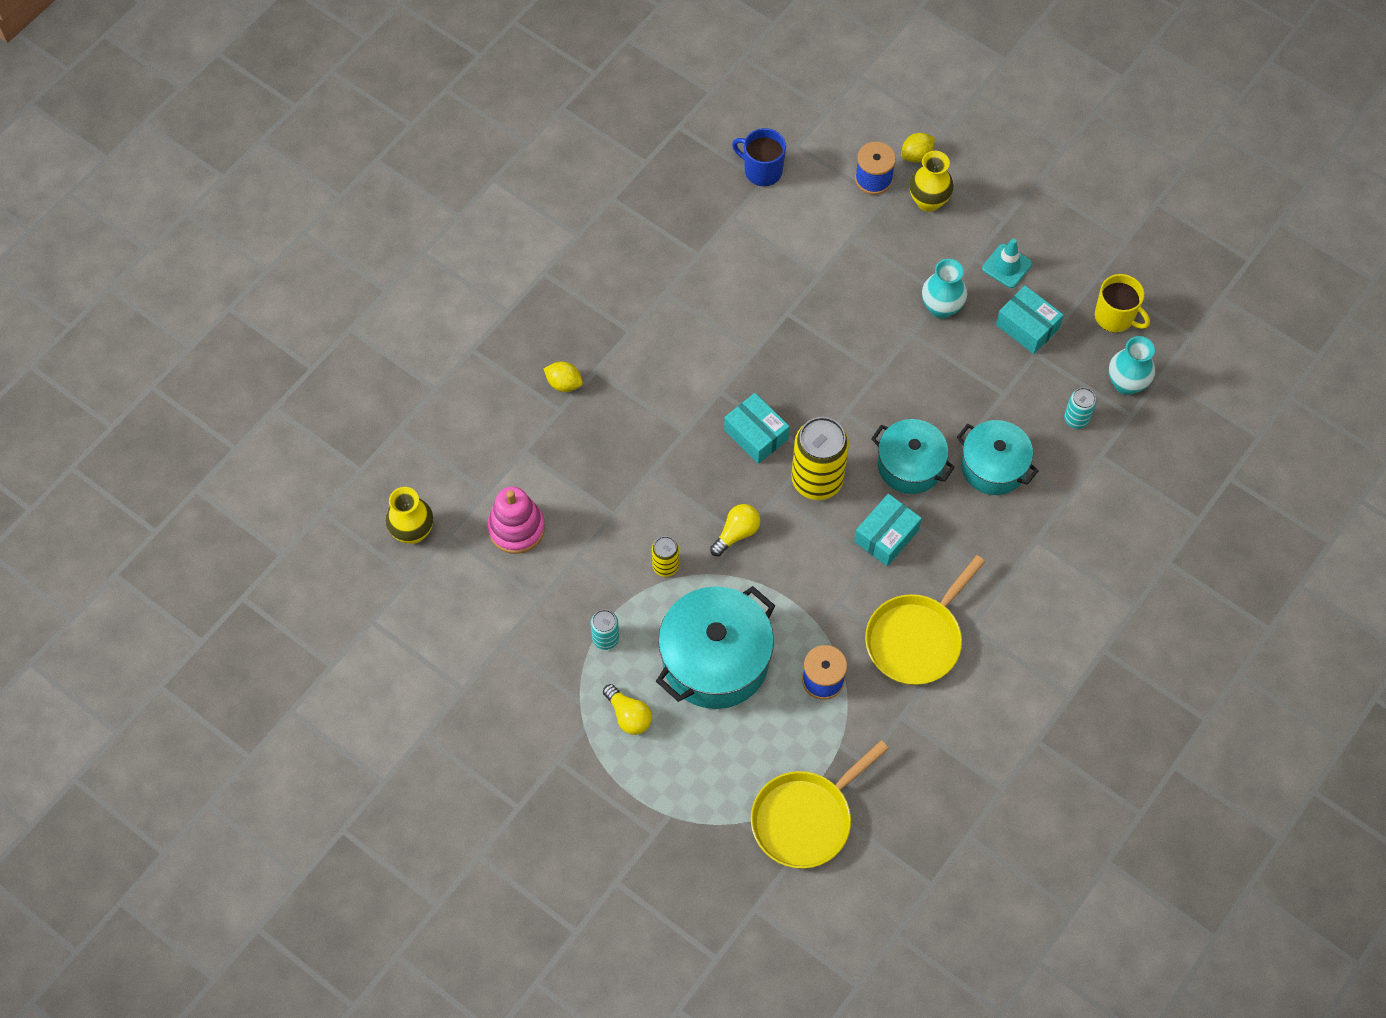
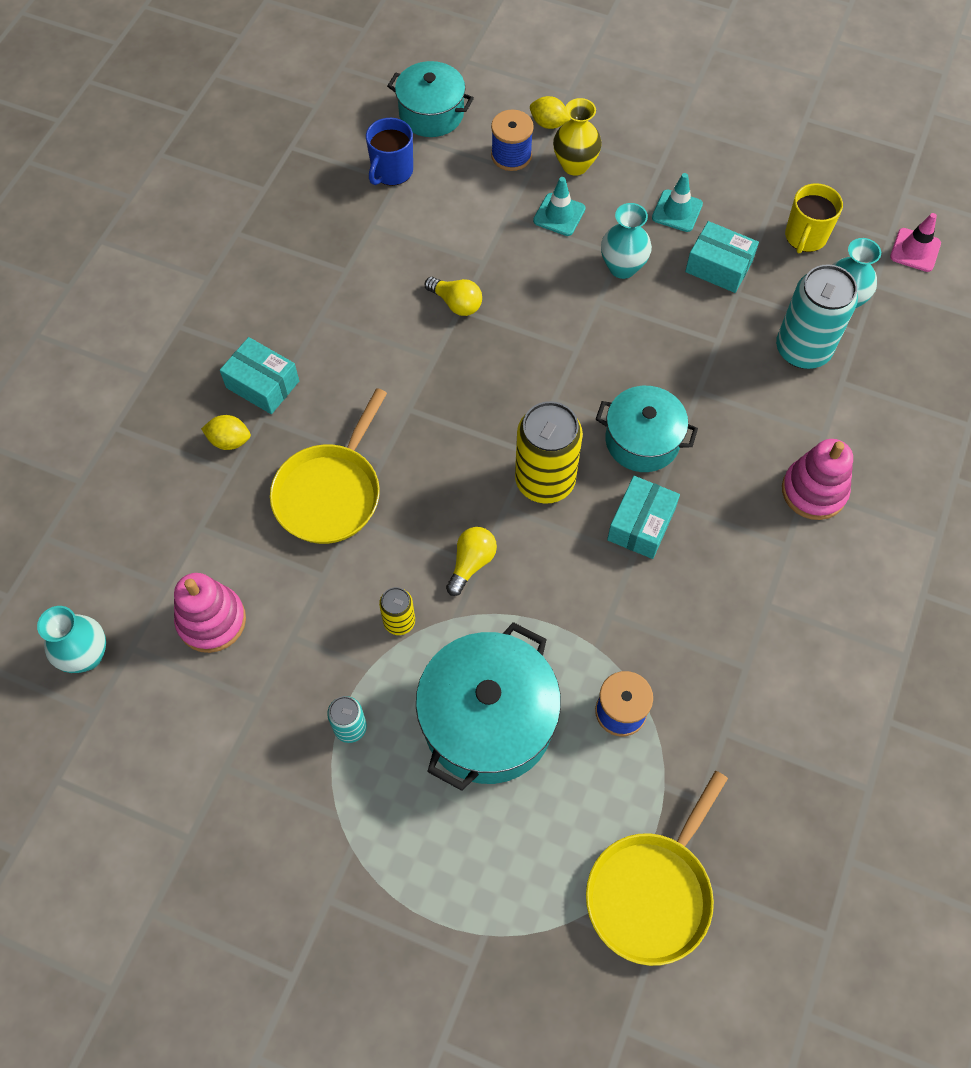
camera: 15 degrees left, 0 degrees up
yellow vase [385,487,433,544] -> turquoise vase [37,606,106,673]
yellow light bulb [603,684,652,735] -> yellow light bulb moved to [425,277,482,316]
turquoise box [724,393,790,464] -> turquoise box moved to [220,337,299,414]
blue mug [732,128,786,186] -> blue mug turned 75 degrees counterclockwise [366,118,413,186]
yellow pan [865,555,985,685] -> yellow pan moved to [270,388,387,544]
yellow lemon [901,133,935,162] -> yellow lemon turned 75 degrees clockwise [530,96,570,129]
turquoise pot [957,420,1038,495] -> turquoise pot moved to [387,61,474,137]
turquoise can [1064,387,1096,429] -> turquoise can [776,264,858,369], size x2.00
yellow mug [1095,274,1150,332] -> yellow mug turned 90 degrees clockwise [785,183,843,253]
none -> turquoise traffic cone [533,177,586,236]
none -> pink stacking toy [782,439,853,520]
none -> pink traffic cone [890,213,941,272]

